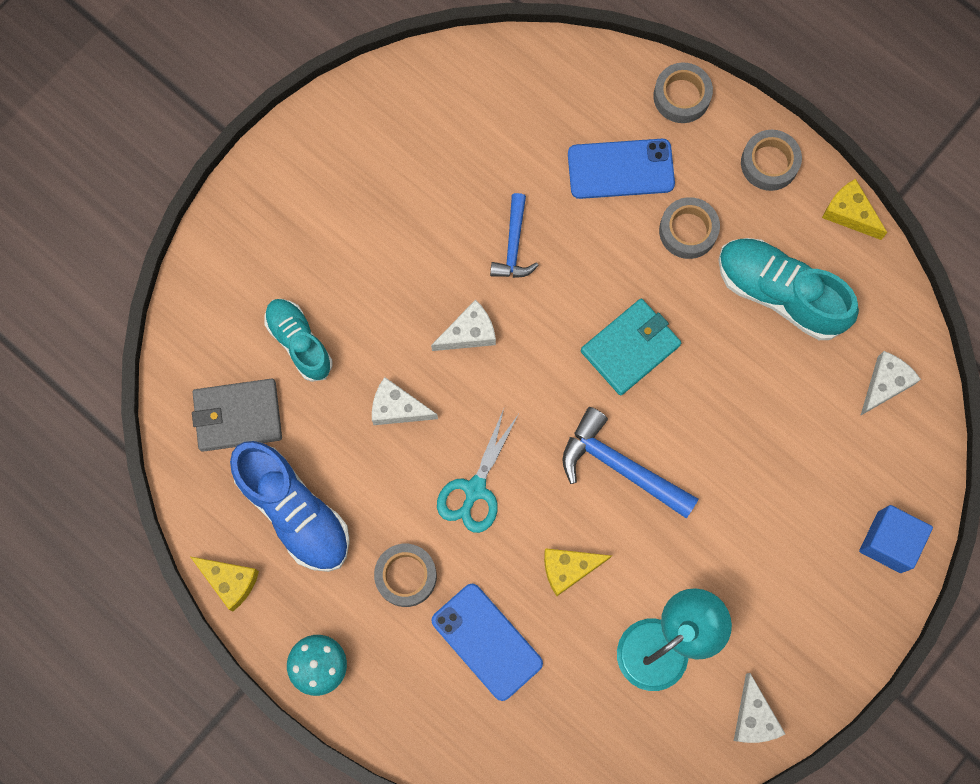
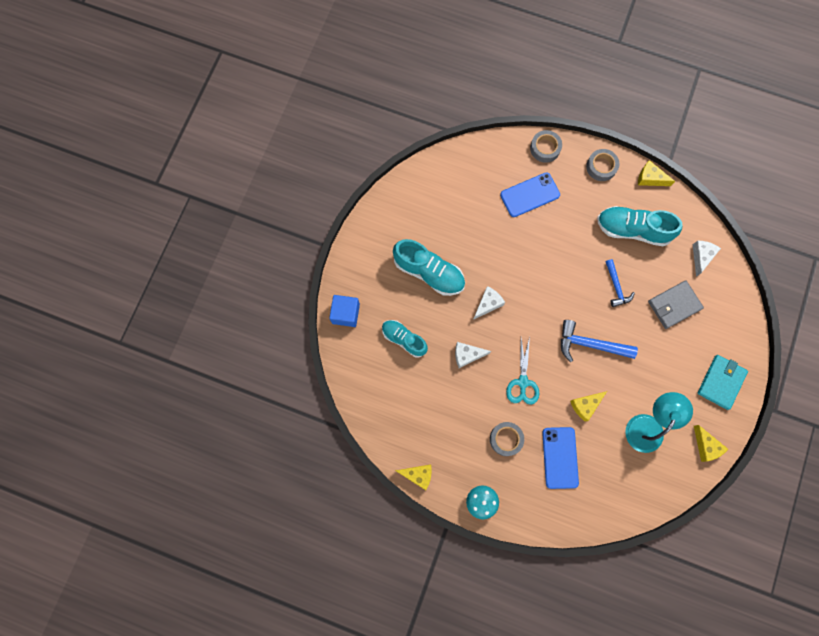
camera: 20 degrees left, 0 degrees up
grey wallet [192,379,282,452] -> grey wallet moved to [648,280,704,329]
blue shoe [230,441,350,572] -> none
blue phone [432,584,543,701] -> blue phone turned 60 degrees clockwise [542,427,579,489]
blue hammer [490,193,539,278] -> blue hammer moved to [606,259,635,307]
turquoise wallet [581,299,681,396] -> turquoise wallet moved to [697,355,748,410]
grey tape [659,197,720,259] -> none
white cheese [734,673,785,743] -> yellow cheese [694,425,728,462]
blue cube [859,505,933,573] -> blue cube moved to [329,295,360,327]
none -> turquoise shoe [393,239,465,296]

